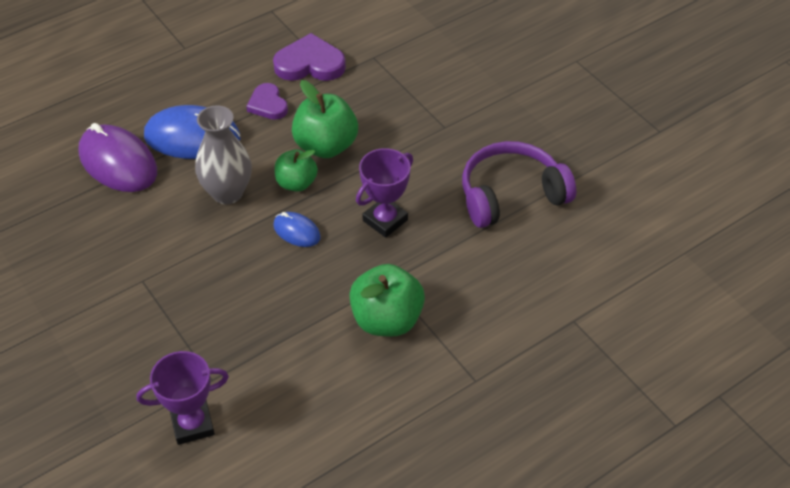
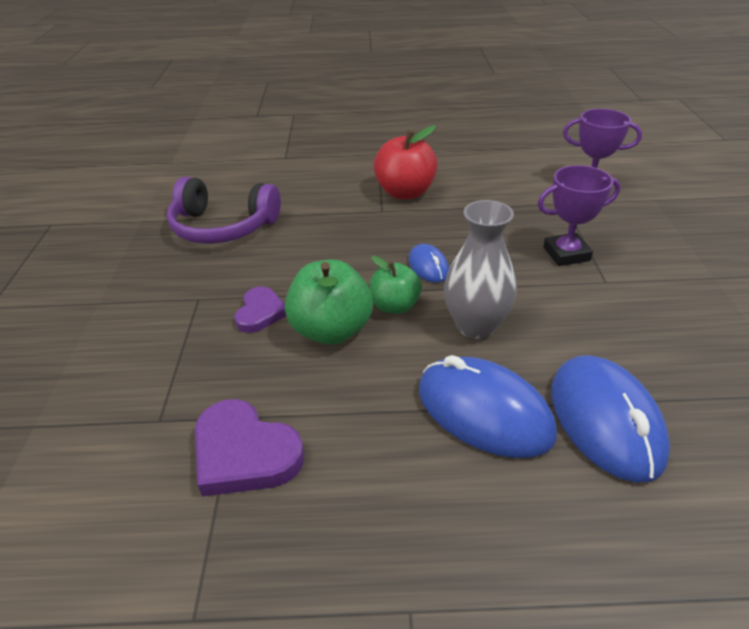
camera: 145 degrees left, 10 degrees down
purple mouse [78,123,157,192] -> blue mouse [551,355,670,482]
purple heart [246,83,288,120] -> purple heart moved to [234,286,286,333]
green apple [349,264,425,337] -> red apple [373,126,438,199]
purple trophy [356,148,413,238] -> purple trophy moved to [538,165,621,266]

